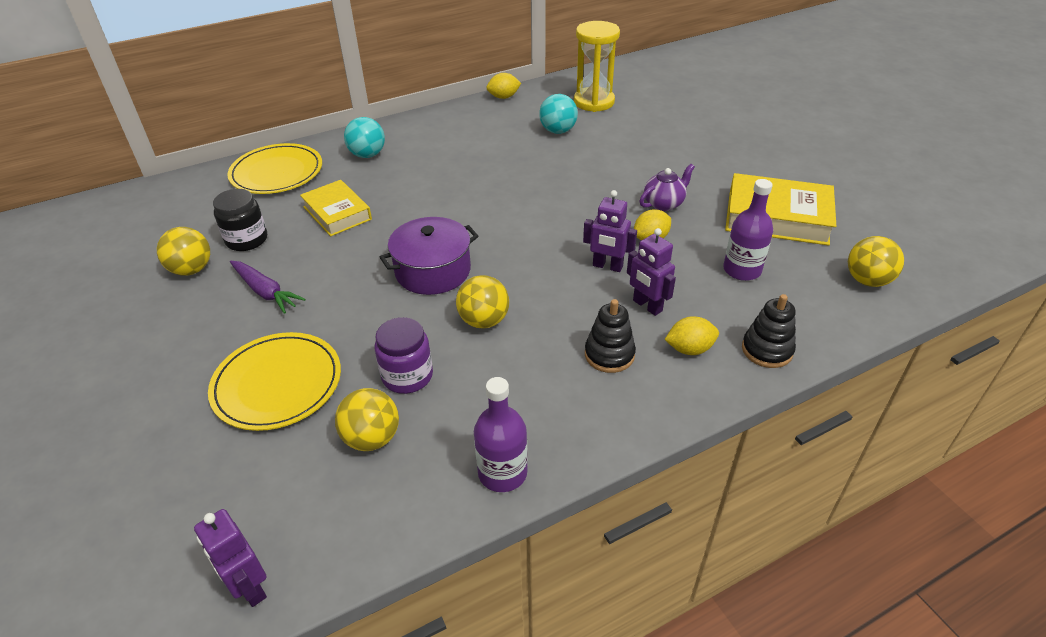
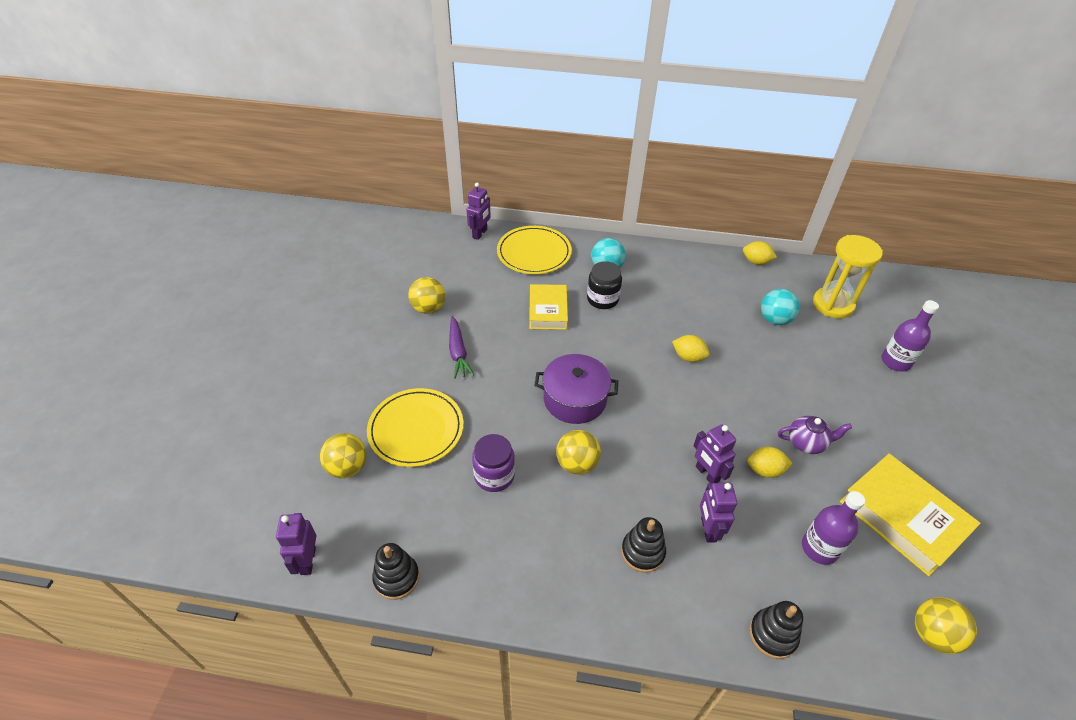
camera: 35 degrees right, 5 degrees up
black jar [213,189,267,251] -> black jar moved to [587,261,622,309]
yellow ball [335,388,399,451] -> yellow ball moved to [320,433,367,478]
purple bottle [474,377,528,492] -> purple bottle moved to [882,300,939,372]
yellow lemon [664,316,719,355] -> yellow lemon moved to [672,335,710,362]
none -> black stacking toy [372,543,419,600]
none -> purple robot [466,183,491,240]

